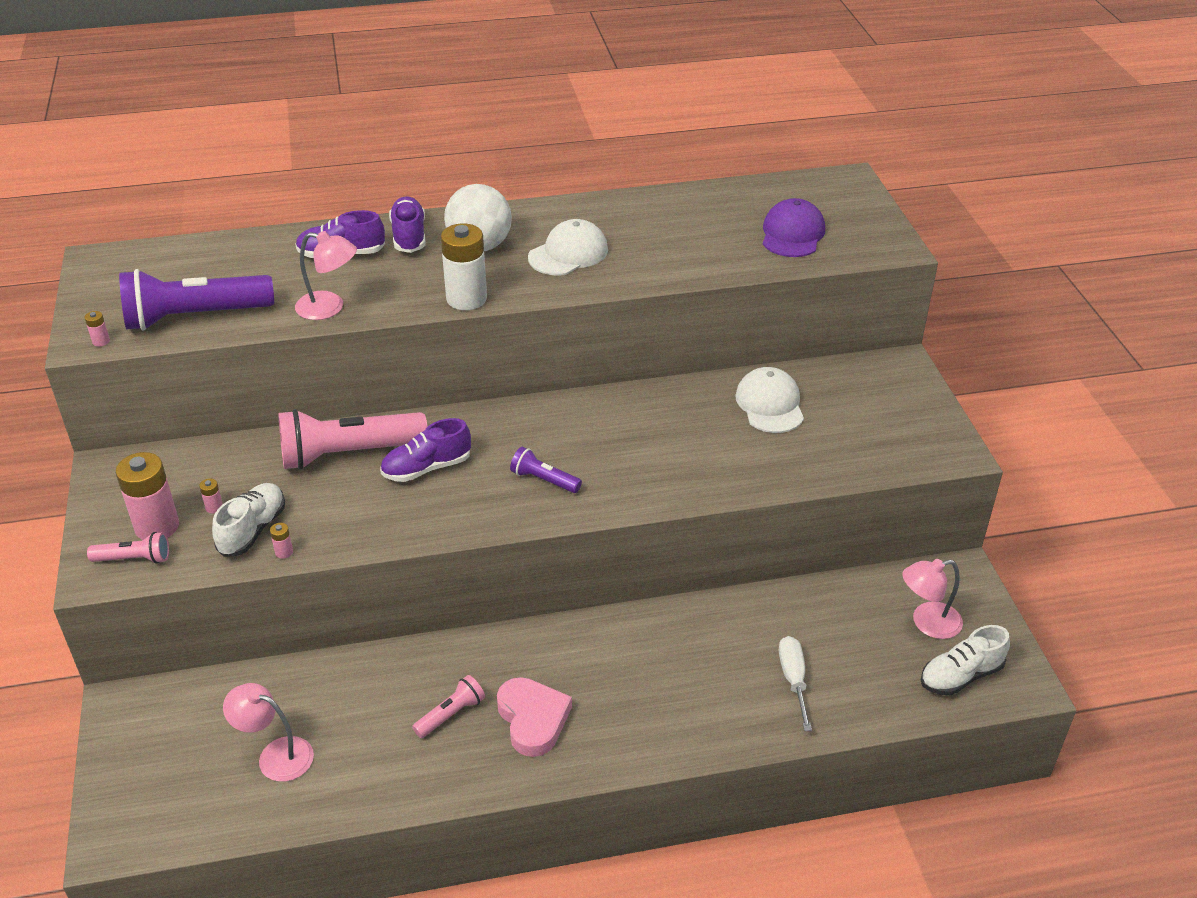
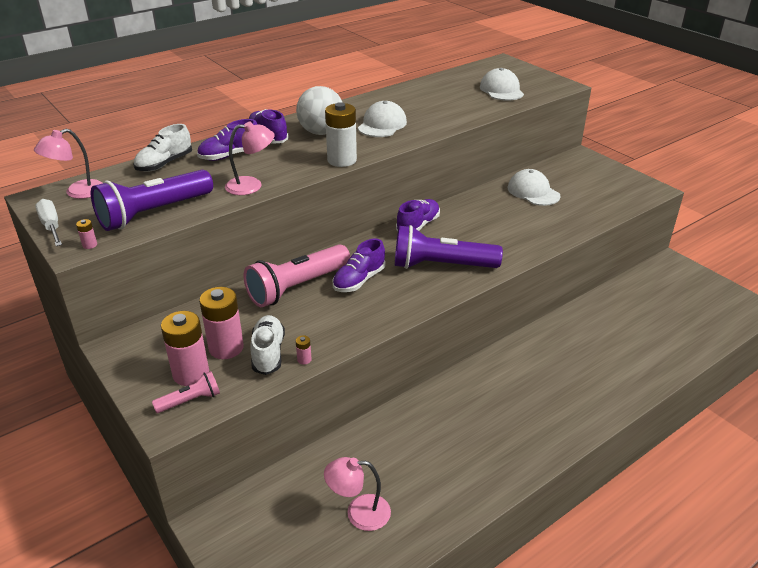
camera: 25 degrees left, 5 degrees down
pink battery [199,479,223,514] -> pink battery [199,287,244,359], size x2.48
pink flashlight [412,675,485,738] -> none
pink heart [497,677,572,757] -> none
purple flashlight [510,447,582,493] -> purple flashlight [395,225,503,269], size x2.06
purple cap [763,198,825,257] -> white cap [480,68,524,101]
white screwdriver [779,636,812,731] -> white screwdriver moved to [35,199,62,246]
pink lamp [902,559,963,639] -> pink lamp moved to [34,129,103,199]
white shoe [921,625,1010,695] -> white shoe moved to [133,124,192,172]
none -> purple shoe [396,199,440,231]

